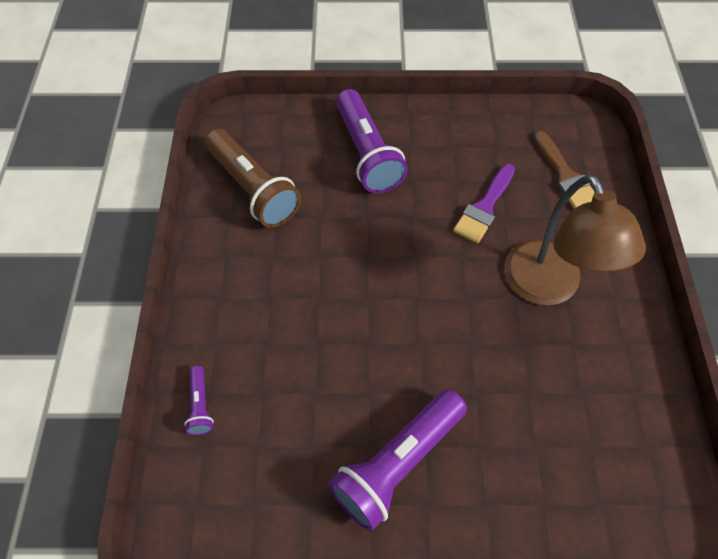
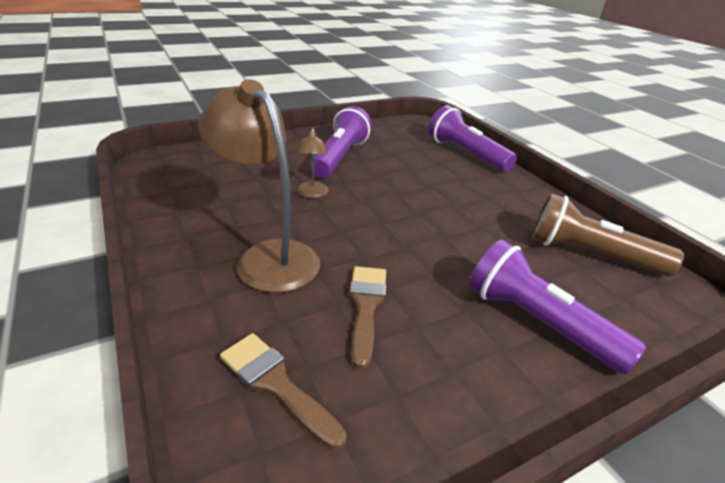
camera: 150 degrees right, 25 degrees down
purple flashlight [184,366,214,435] -> purple flashlight [428,105,517,172], size x2.19
purple brush [453,164,515,243] -> brown brush [349,266,386,369]
none -> brown lamp [295,128,329,198]

